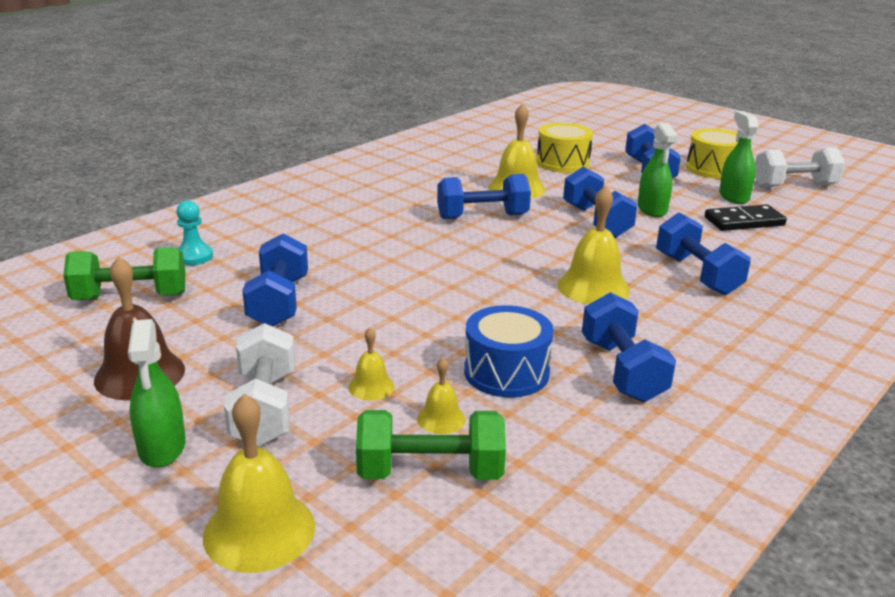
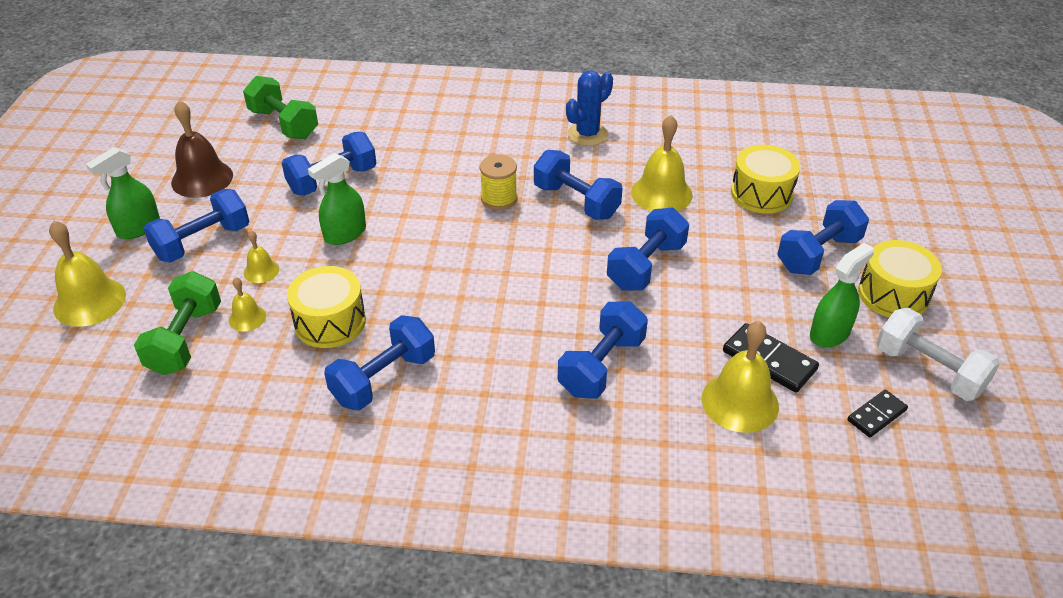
camera: 55 degrees right, 15 degrees up
turquoise pawn [176,200,213,265] -> none
white dumbbell [224,323,295,447] -> blue dumbbell [144,189,249,263]
green dumbbell [356,410,506,480] -> green dumbbell turned 45 degrees clockwise [134,271,221,375]
blue drum [464,305,554,398] -> yellow drum [287,266,366,348]
yellow bell [558,185,630,304] -> yellow bell moved to [702,321,779,433]
green spray bottle [638,123,678,217] -> green spray bottle moved to [308,153,366,245]
none -> yellow spool [480,155,517,210]
none -> blue cactus [566,70,613,146]
none -> black domino [848,390,908,437]

